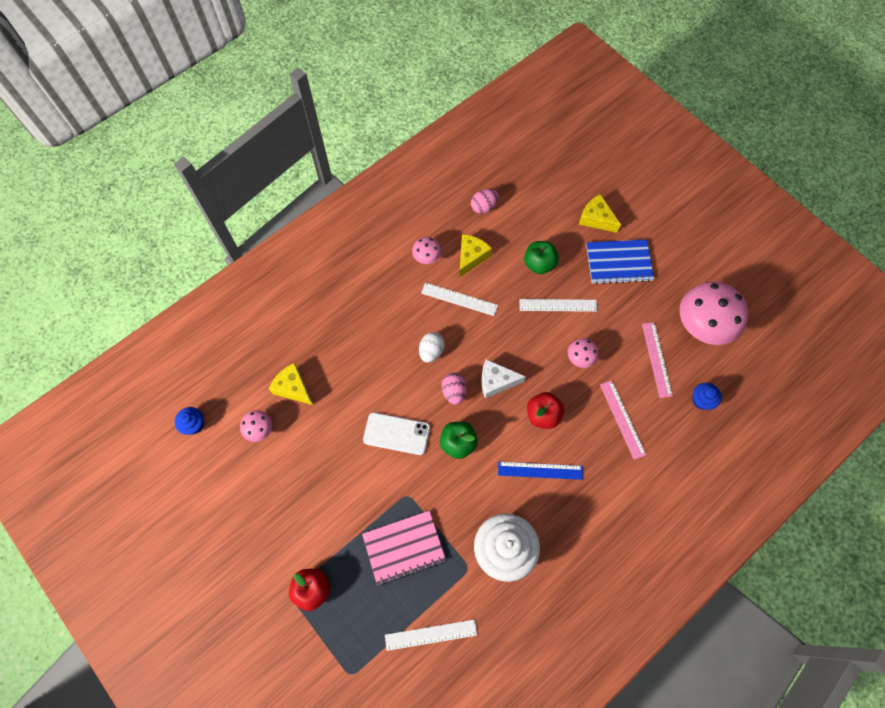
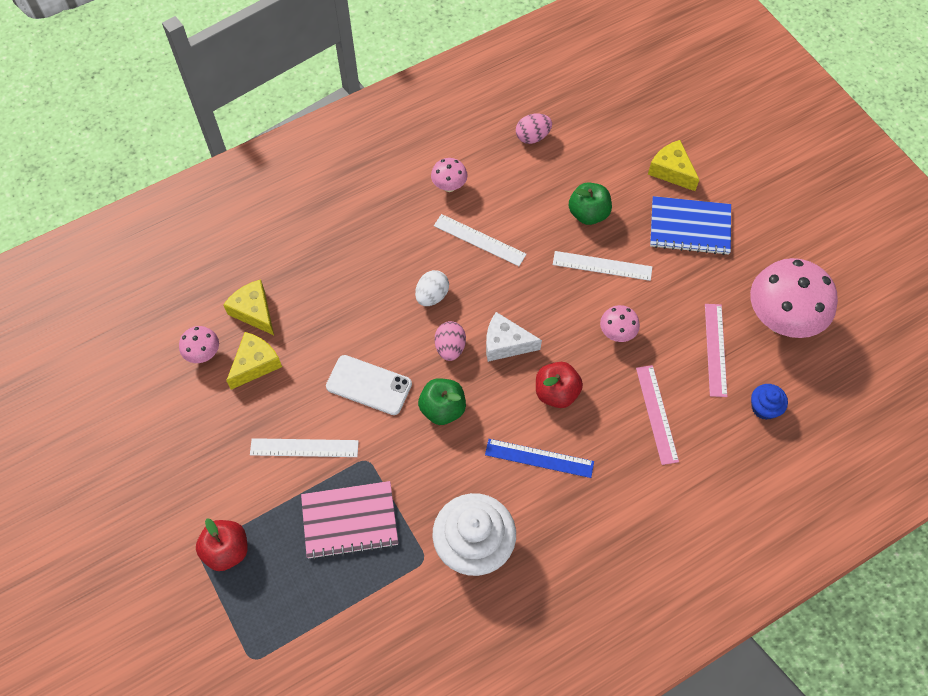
camera: 10 degrees right, 5 degrees down
blue cupcake [175,407,204,435] -> none
white ruler [385,619,477,651] -> white ruler moved to [250,438,359,457]
yellow cheese [459,234,492,278] -> yellow cheese moved to [226,332,282,390]

